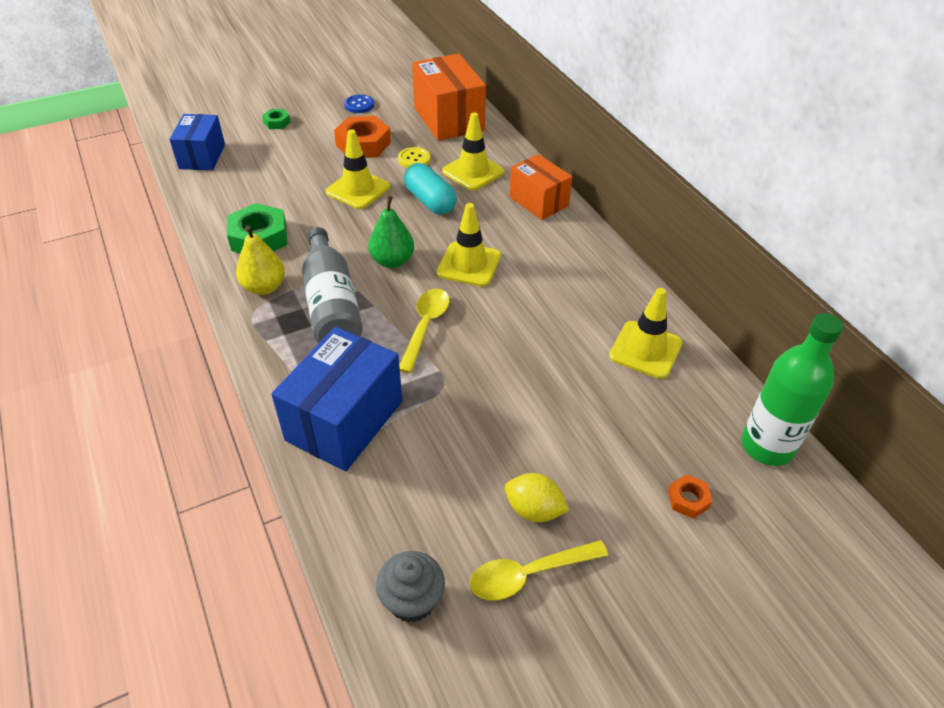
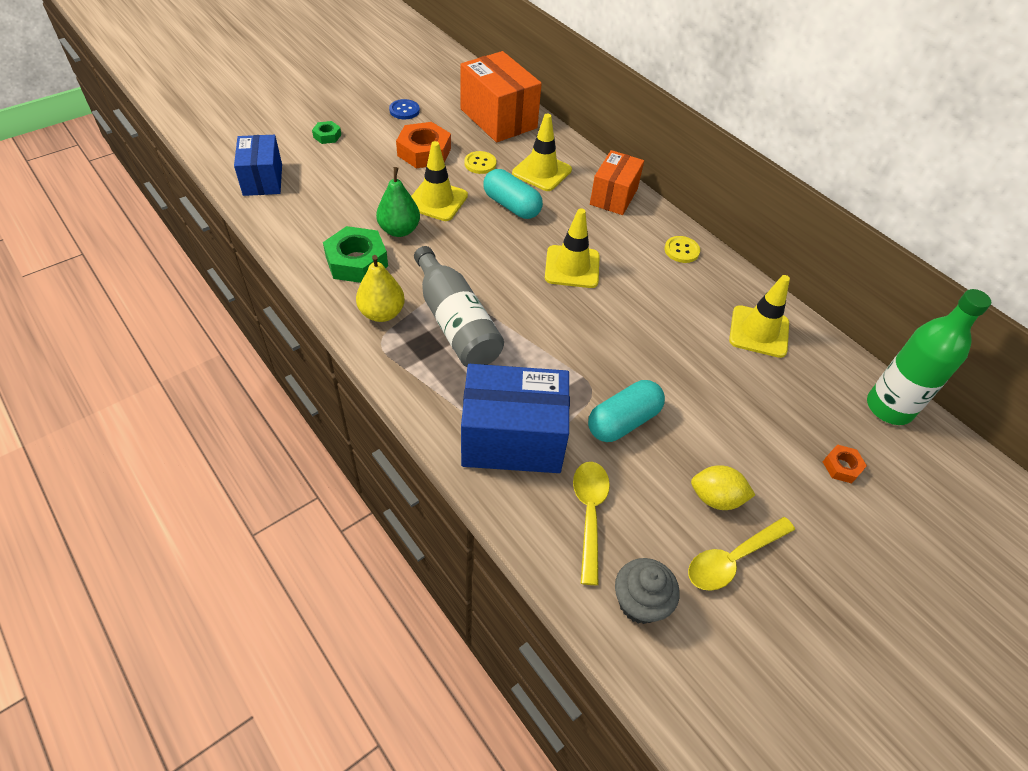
camera: 15 degrees left, 5 degrees up
blue box [271,327,402,471] -> blue box turned 75 degrees clockwise [461,364,570,473]
green pear [368,196,414,268] -> green pear moved to [376,167,420,237]
yellow spoon [399,289,450,373] -> yellow spoon moved to [573,462,610,585]
orange box [509,154,572,220] -> orange box turned 75 degrees clockwise [590,150,644,215]
none -> turquoise capsule [588,380,665,442]
none -> yellow button [664,236,700,263]

